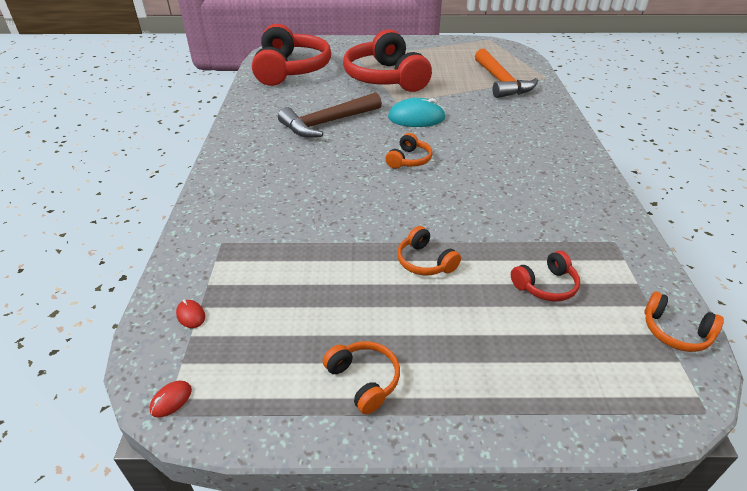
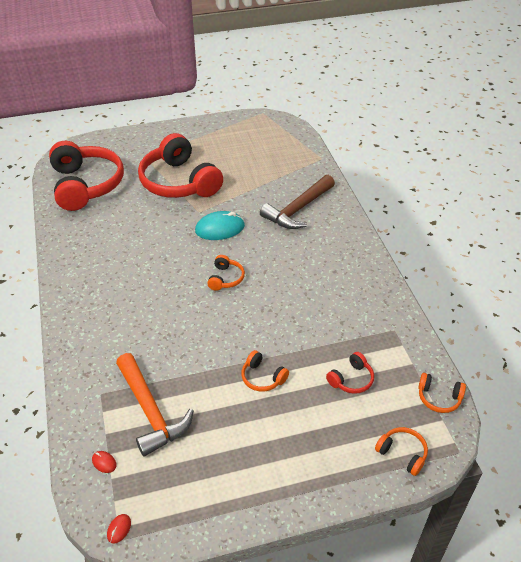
camera: 15 degrees left, 5 degrees up
brown hammer [278,92,382,138] -> brown hammer moved to [260,175,335,229]
orange headphones [323,341,400,414] -> orange headphones moved to [375,427,428,476]
orange hammer [475,49,538,98] -> orange hammer moved to [116,353,194,457]

